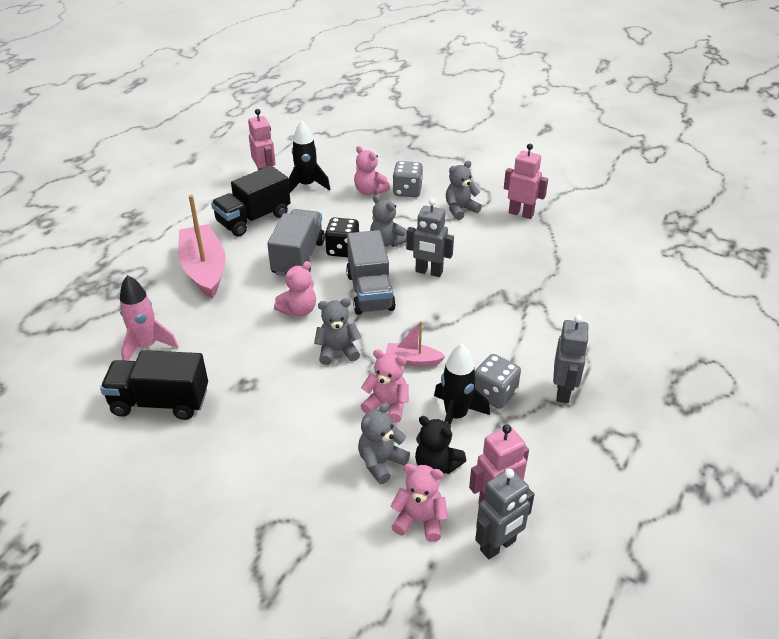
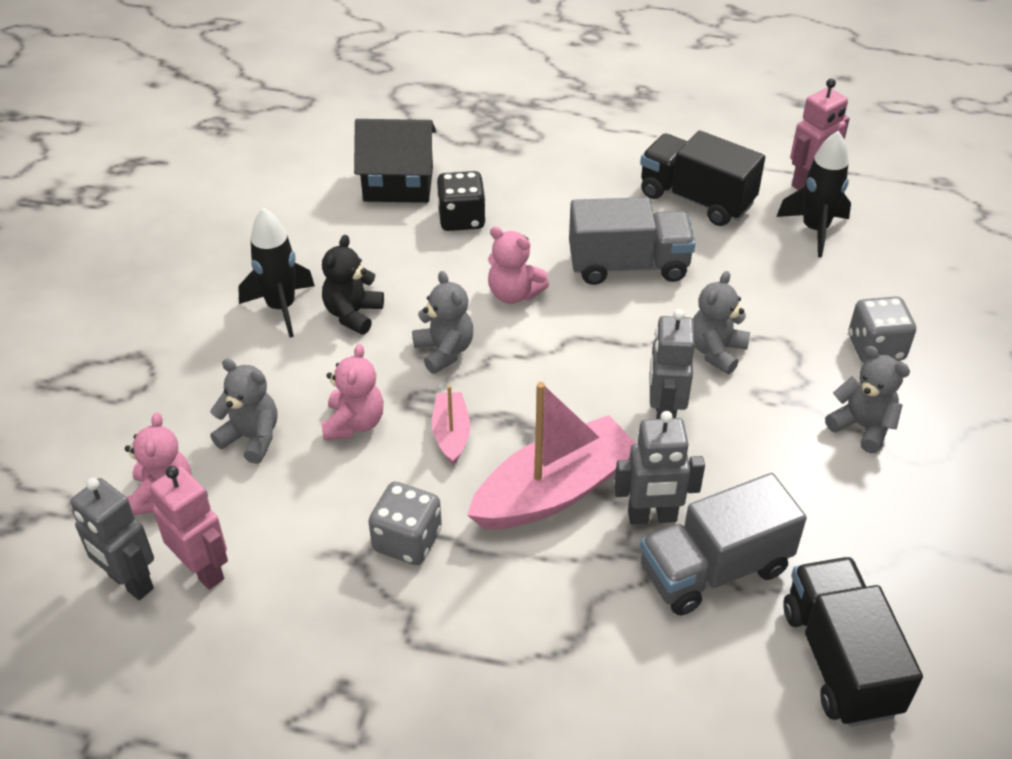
camera: 75 degrees right, 5 degrees up
black truck [100,350,208,420] -> black truck moved to [783,557,923,727]
pink rocket [120,275,179,361] -> black house [354,119,436,203]
pink boat [178,195,226,299] -> pink boat moved to [467,382,637,529]
black dice [325,217,359,257] -> black dice moved to [437,171,486,231]
grey truck [346,230,396,315] -> grey truck moved to [640,473,807,615]
pink teddy bear [354,146,390,195] -> none
black teddy bear [415,416,467,474] -> black teddy bear moved to [322,235,384,335]
black rocket [434,344,490,425] -> black rocket moved to [238,207,315,337]
pink robot [504,144,548,219] -> none
grey robot [553,315,589,403] -> grey robot moved to [614,411,705,525]

